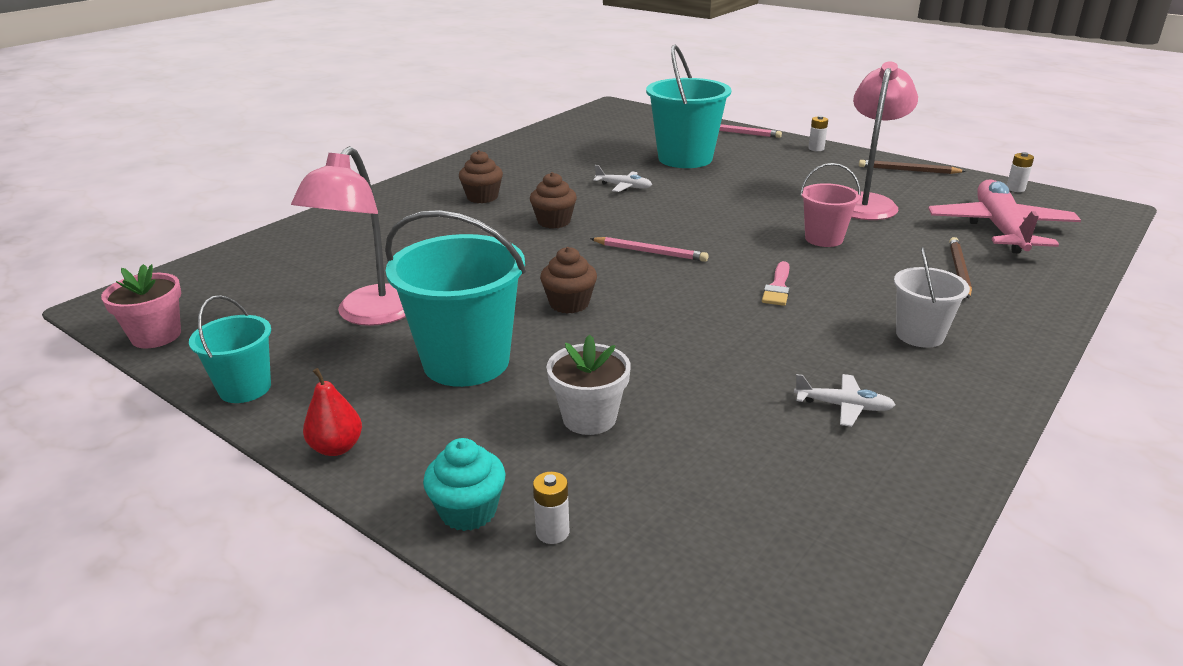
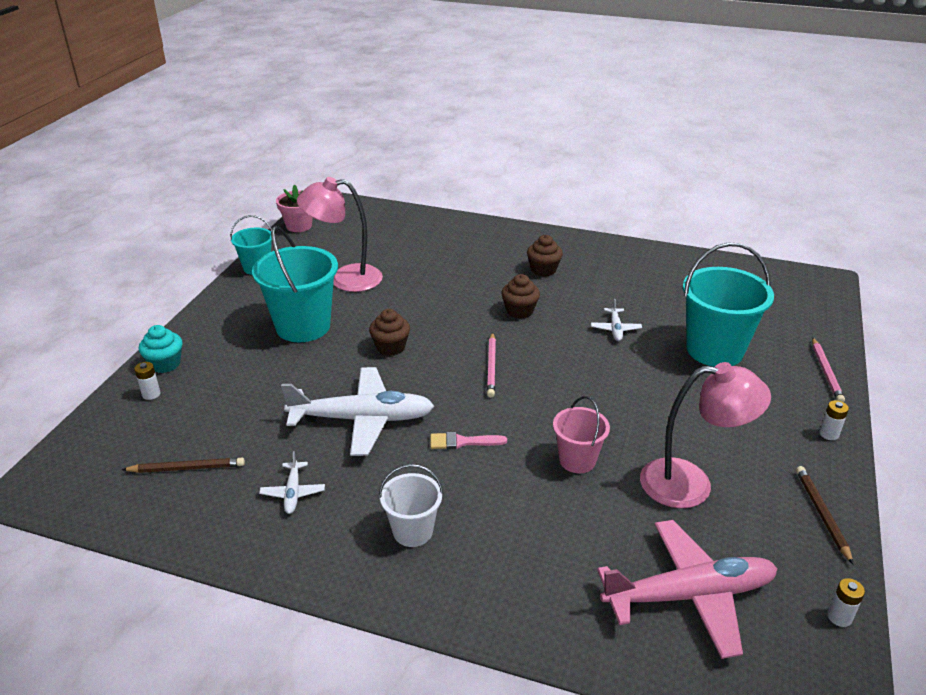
camera: 70 degrees right, 5 degrees up
red pear [303,368,362,456] -> none
white flower pot [546,335,631,435] -> none
brown pencil [949,237,972,299] -> brown pencil moved to [121,458,245,473]
none -> white plane [281,367,434,456]

